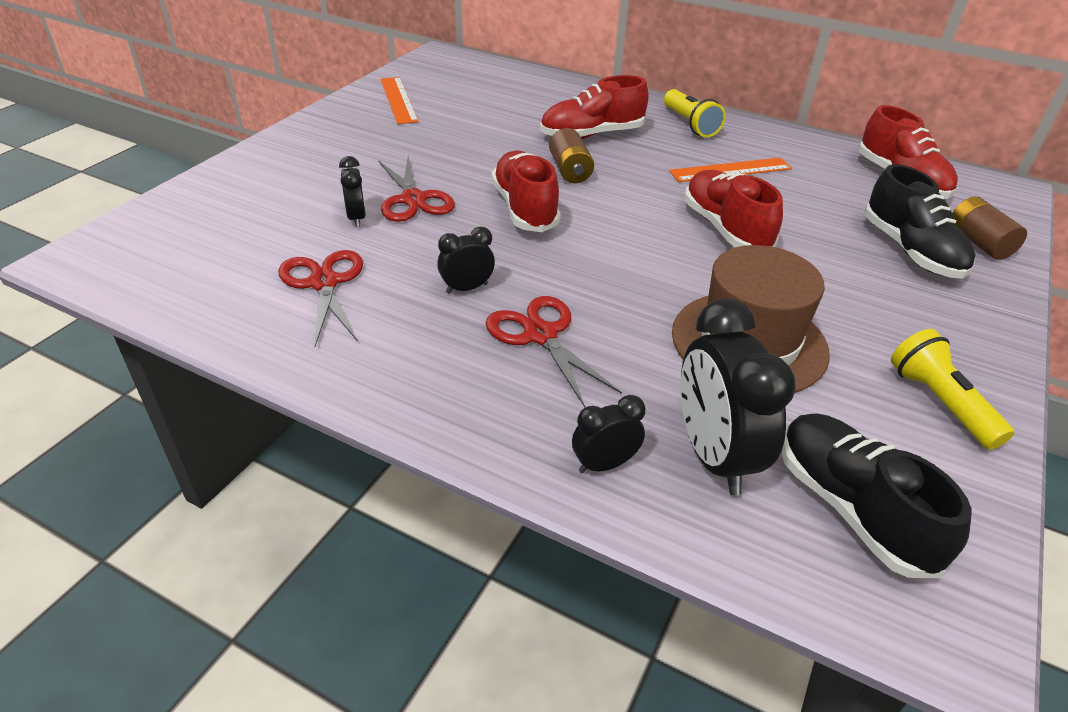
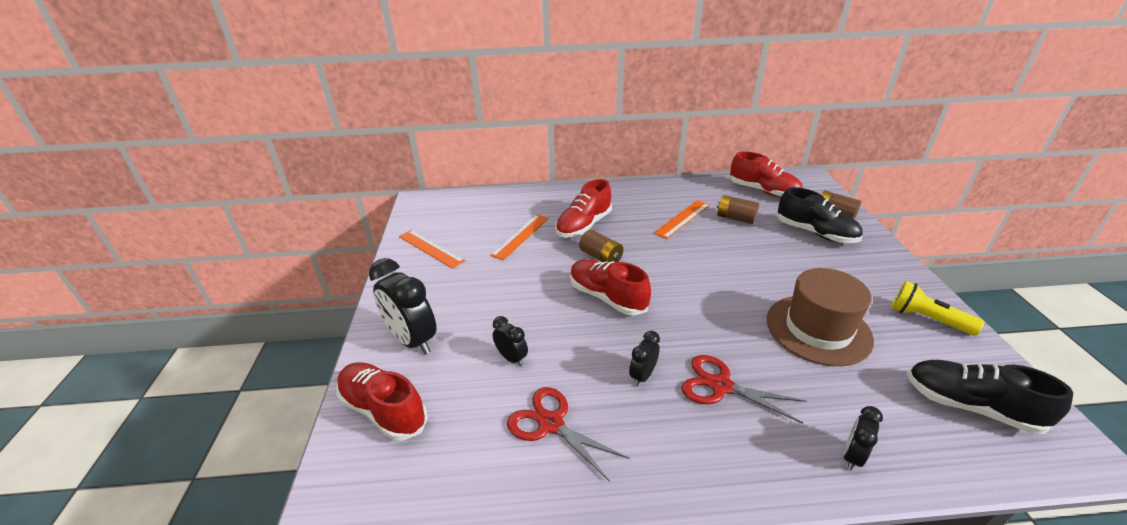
camera: 30 degrees left, 5 degrees down
red scissors [378,156,455,222] -> none
yellow flashlight [664,89,726,137] -> none
black clock [681,298,796,495] -> black clock moved to [369,258,436,355]
red shoe [684,170,783,247] -> red shoe moved to [336,362,428,441]
none -> orange ruler [490,214,549,260]
none -> brown battery [717,195,759,224]

